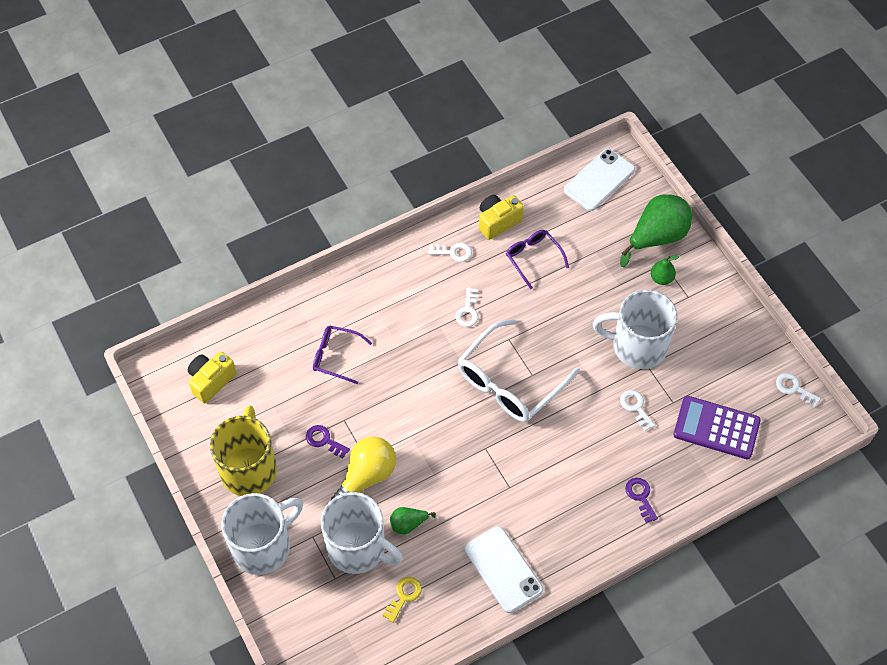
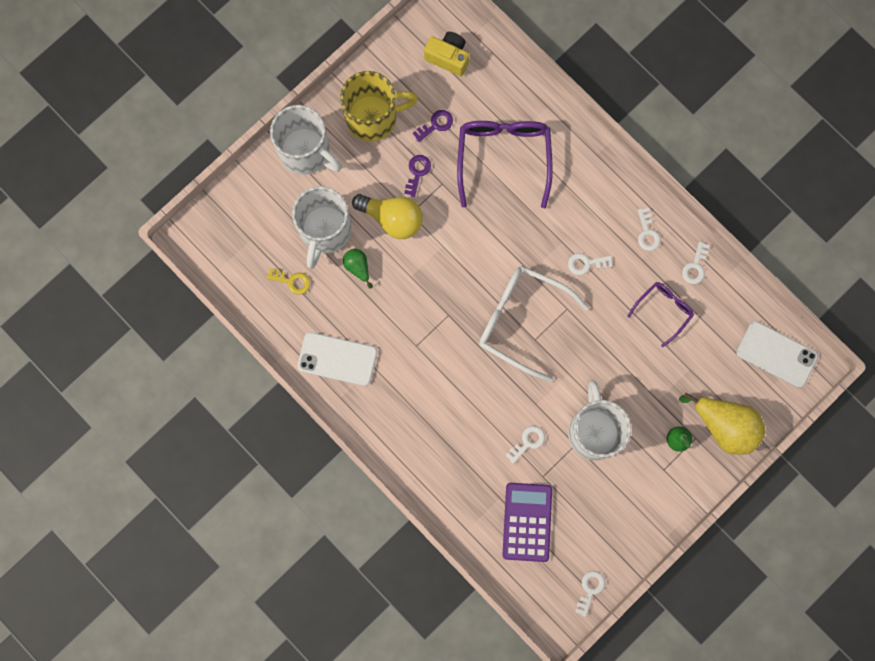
camera: 75 degrees right, 20 degrees up
purple glasses [313,326,372,384] -> purple glasses [457,121,553,208], size x1.82
white phone [465,526,543,613] -> white phone turned 60 degrees clockwise [297,332,377,386]
yellow camera [479,195,524,240] -> white key [682,241,710,284]
green pear [620,194,692,267] -> yellow pear [679,393,766,455]
purple key [625,478,658,523] -> purple key moved to [413,110,453,142]

